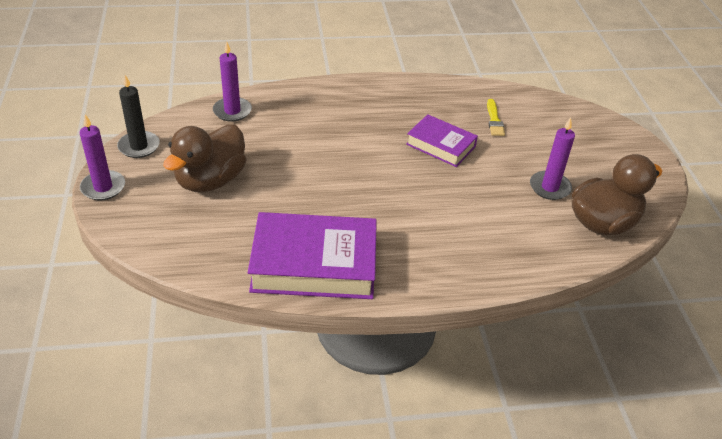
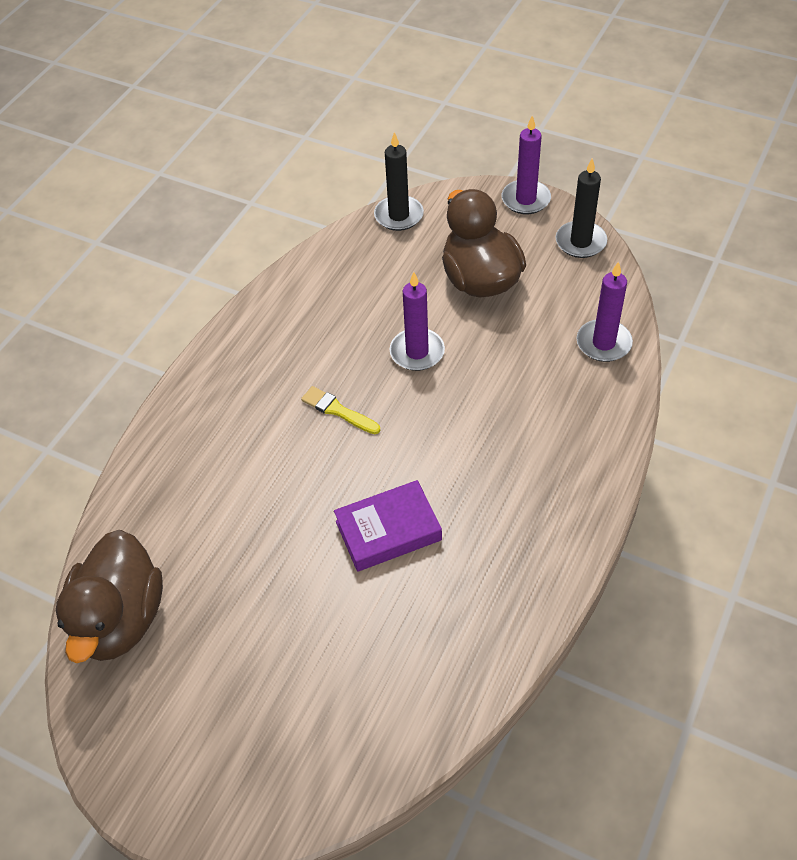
camera: 130 degrees right, 10 degrees up
purple book [248,212,377,299] -> none
yellow brush [487,99,505,136] -> yellow brush moved to [301,386,380,434]
purple candle [530,118,575,200] -> purple candle moved to [389,272,445,371]
none -> black candle [374,132,424,231]

